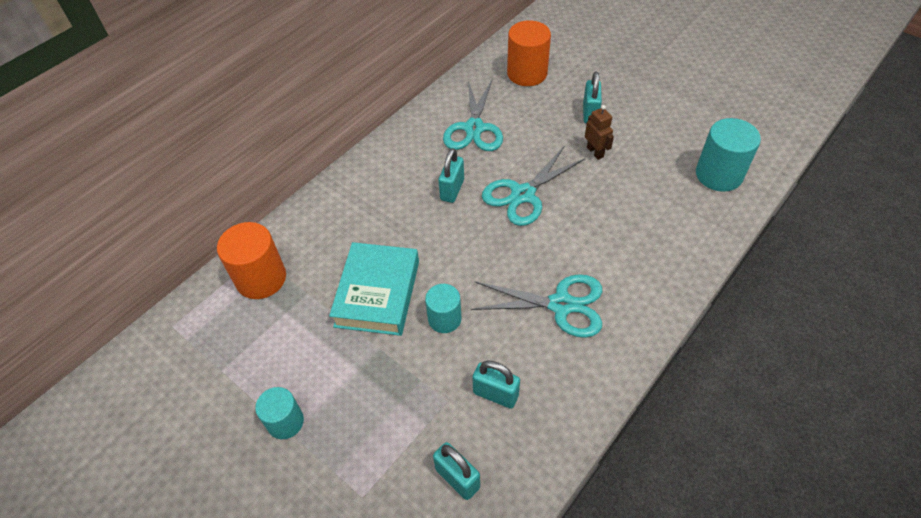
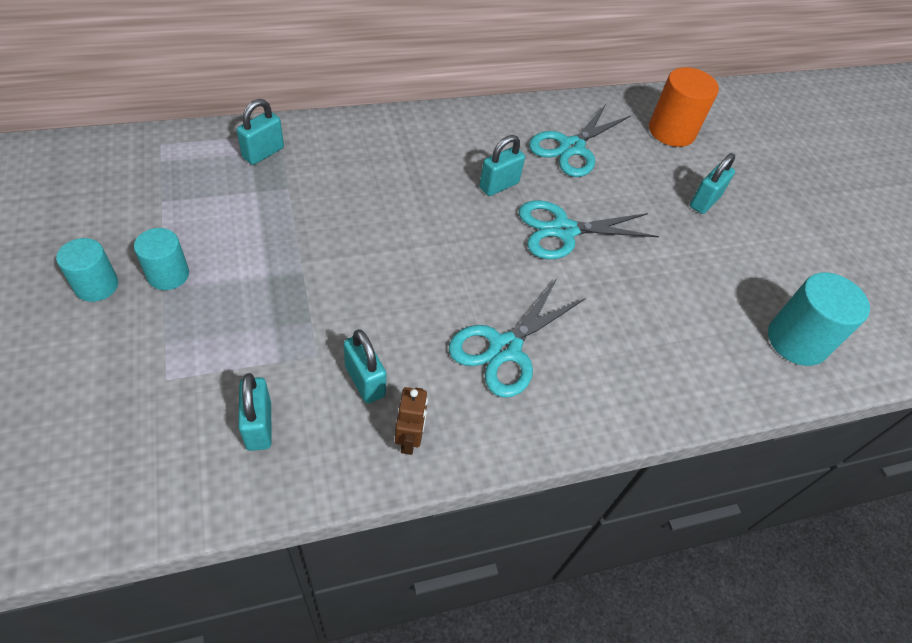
camera: 25 degrees right, 0 degrees up
orange cylinder [217,222,286,299] -> turquoise padlock [237,99,284,165]
turquoise book [329,242,419,336] -> none
turquoise cylinder [425,284,462,333] -> turquoise cylinder moved to [56,238,118,302]
turquoise scissors [471,274,602,338] -> turquoise scissors turned 90 degrees clockwise [449,278,586,398]
brown robot [585,105,614,160] -> brown robot moved to [395,387,428,455]

